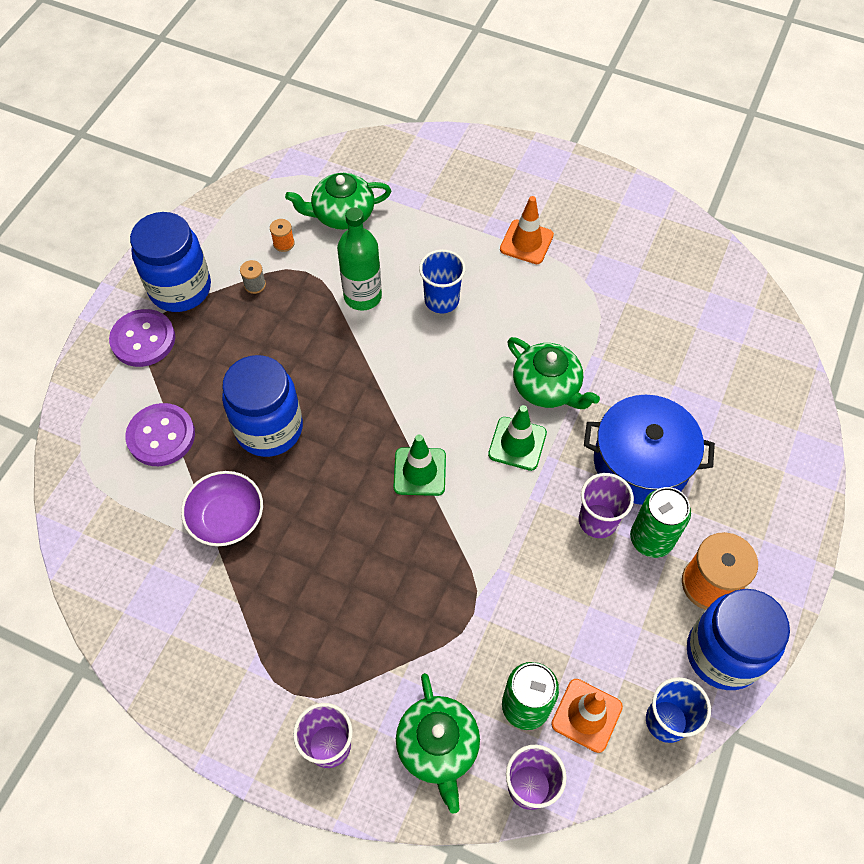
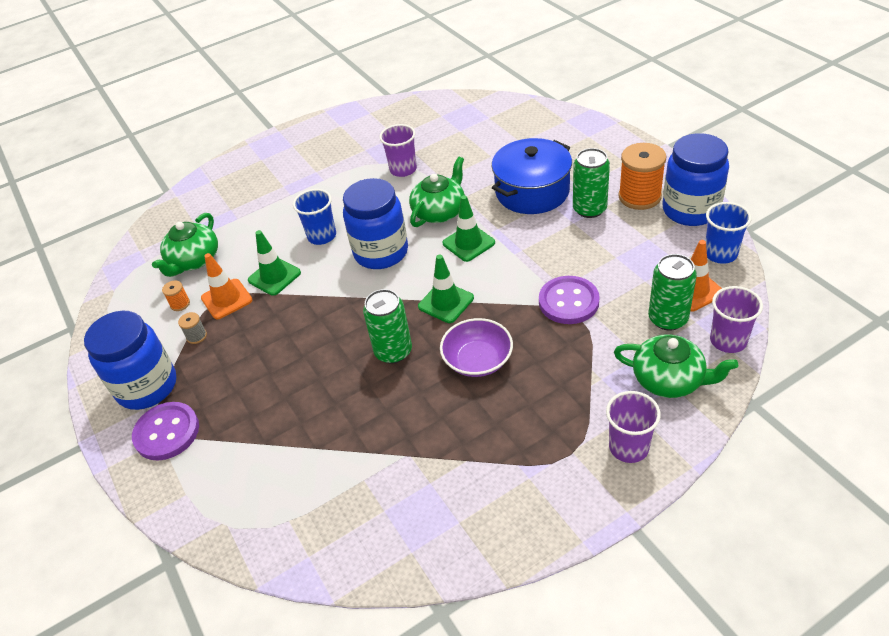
camera: 50 degrees left, 15 degrees down
purple button [125,403,195,466] -> purple button moved to [539,276,600,324]
purple bowl [181,471,263,546] -> purple bowl moved to [440,318,513,377]
blue jar [222,355,303,457] -> blue jar moved to [343,178,408,269]
green bottle [337,207,382,311] -> green traffic cone [248,230,301,296]
orange traffic cone [500,196,554,264] -> orange traffic cone moved to [201,253,252,319]
green teapot [507,337,600,409] -> green teapot turned 45 degrees counterclockwise [409,157,465,227]
purple cup [579,473,634,538] -> purple cup moved to [379,124,417,177]
none -> green can [363,289,412,364]

